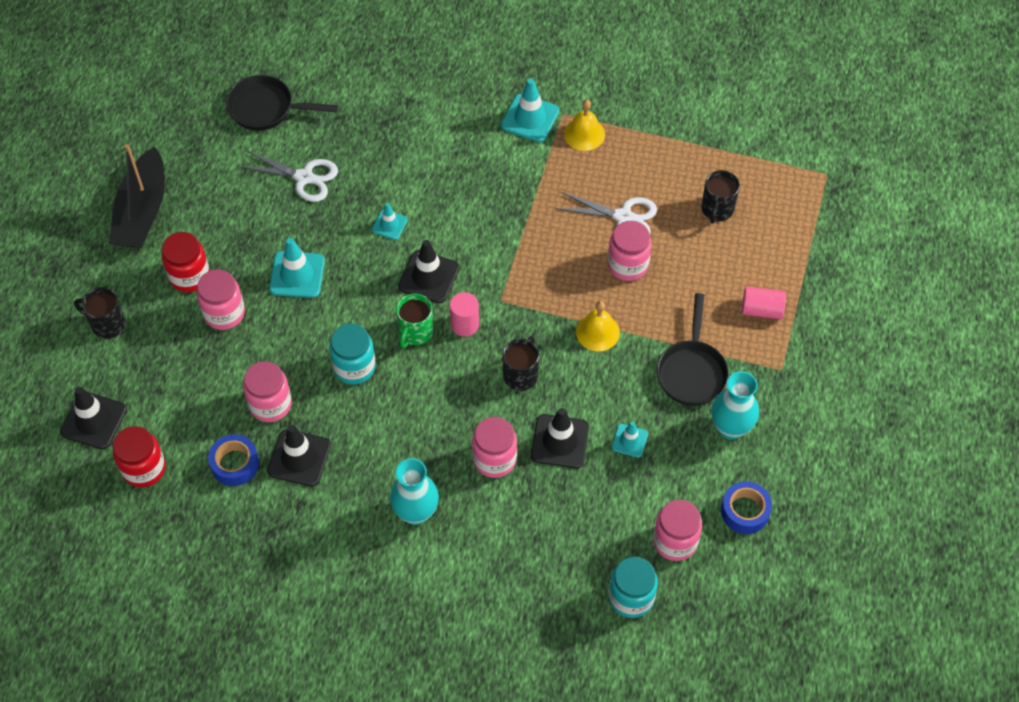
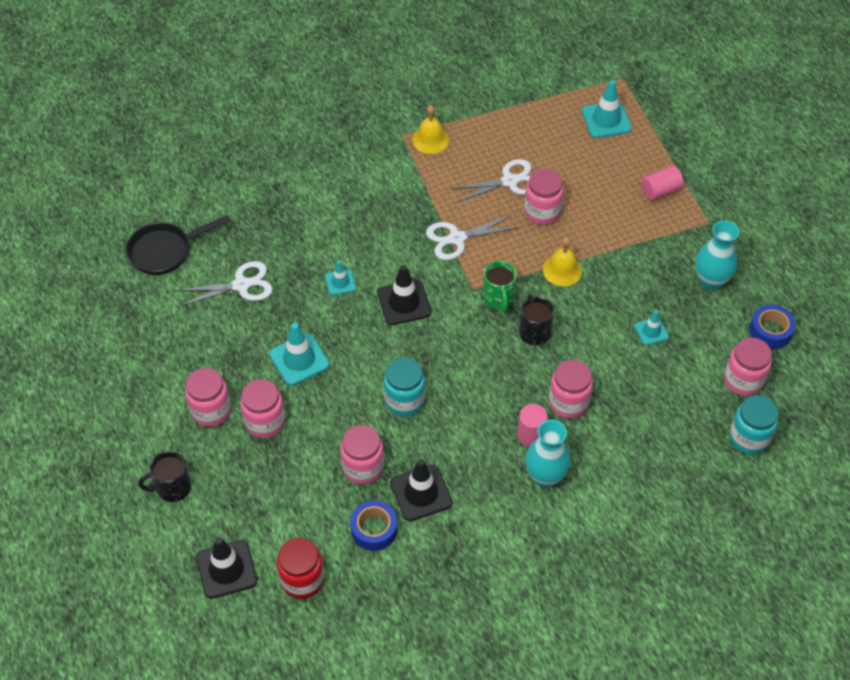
camera: 35 degrees left, 5 degrees down
black boat [109,144,165,248] -> none
red jar [162,232,210,292] -> pink jar [185,368,231,427]
green mug [396,294,434,348] -> green mug moved to [483,261,517,312]
pink cylinder [450,292,479,337] -> pink cylinder moved to [517,404,548,447]
turquoise traffic cone [501,78,559,142] -> turquoise traffic cone moved to [582,80,632,138]
black traffic cone [531,408,589,468] -> none
black pan [657,293,729,406] -> none
black mug [701,170,740,224] -> none
none -> white scissors [426,215,519,260]

